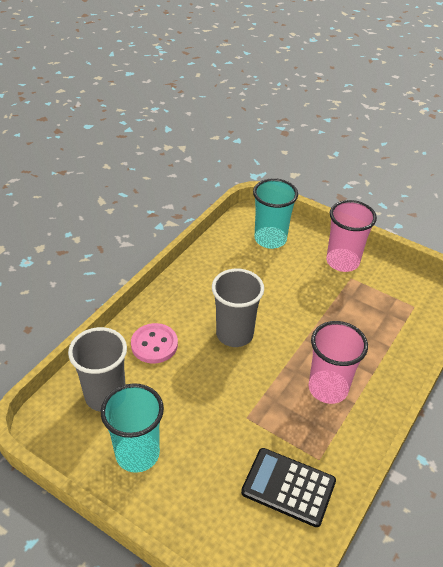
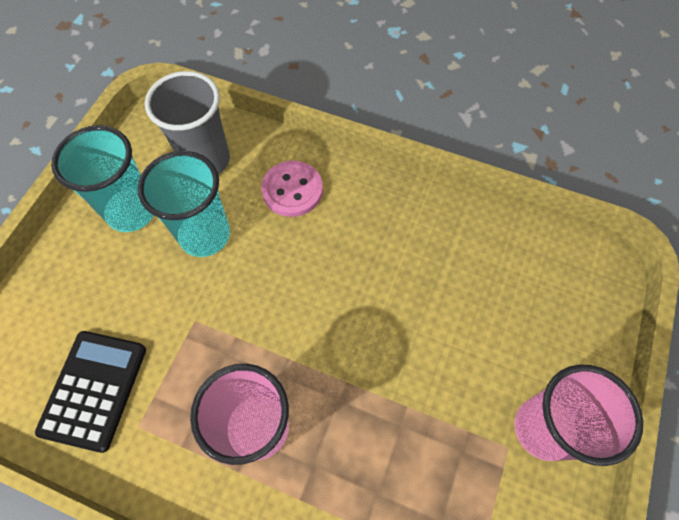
camera: 80 degrees right, 20 degrees up
grey cup [212,269,264,347] -> none
turquoise cup [253,178,298,249] -> turquoise cup moved to [138,151,230,257]

